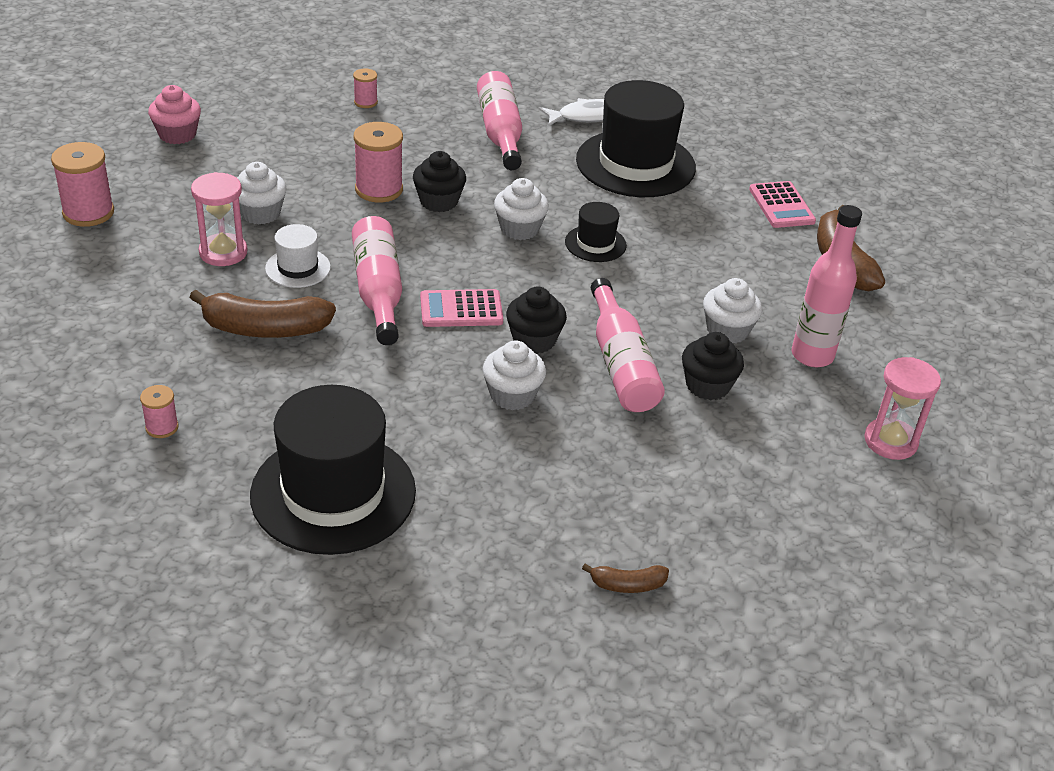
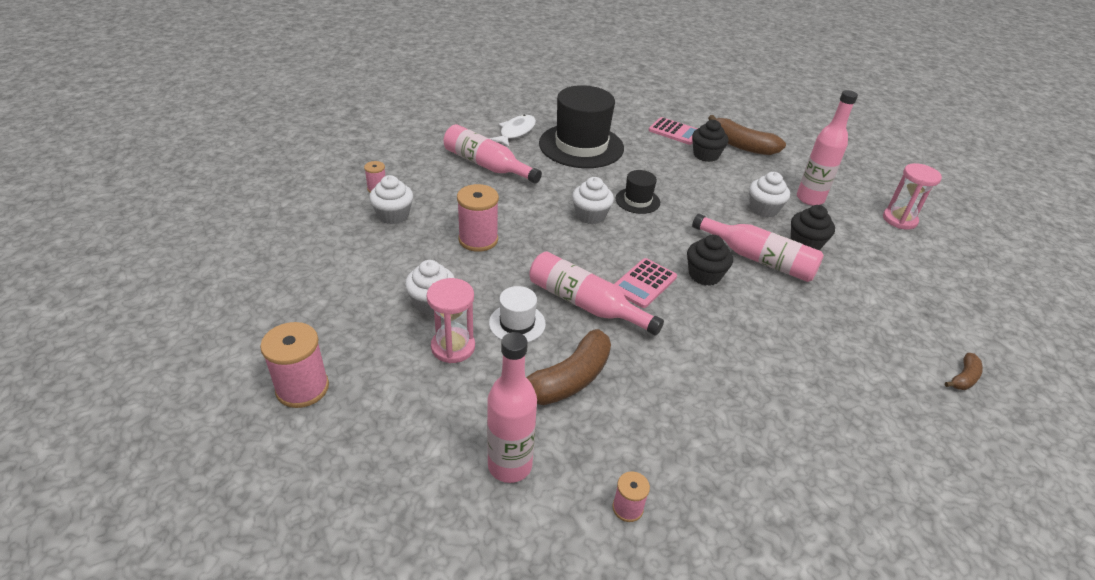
camera: 45 degrees left, 0 degrees up
pink cupcake [148,85,201,144] -> none
black hat [250,385,416,555] -> none
black cupcake [413,151,466,212] -> black cupcake moved to [692,120,729,162]
white cupcake [483,340,546,410] -> white cupcake moved to [369,175,413,224]
none -> pink bottle [487,332,537,483]

